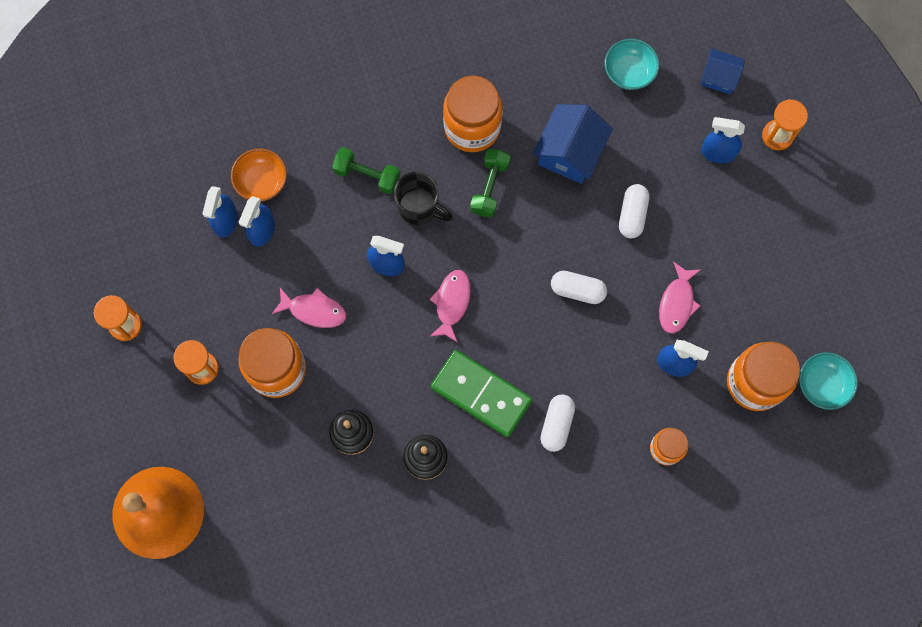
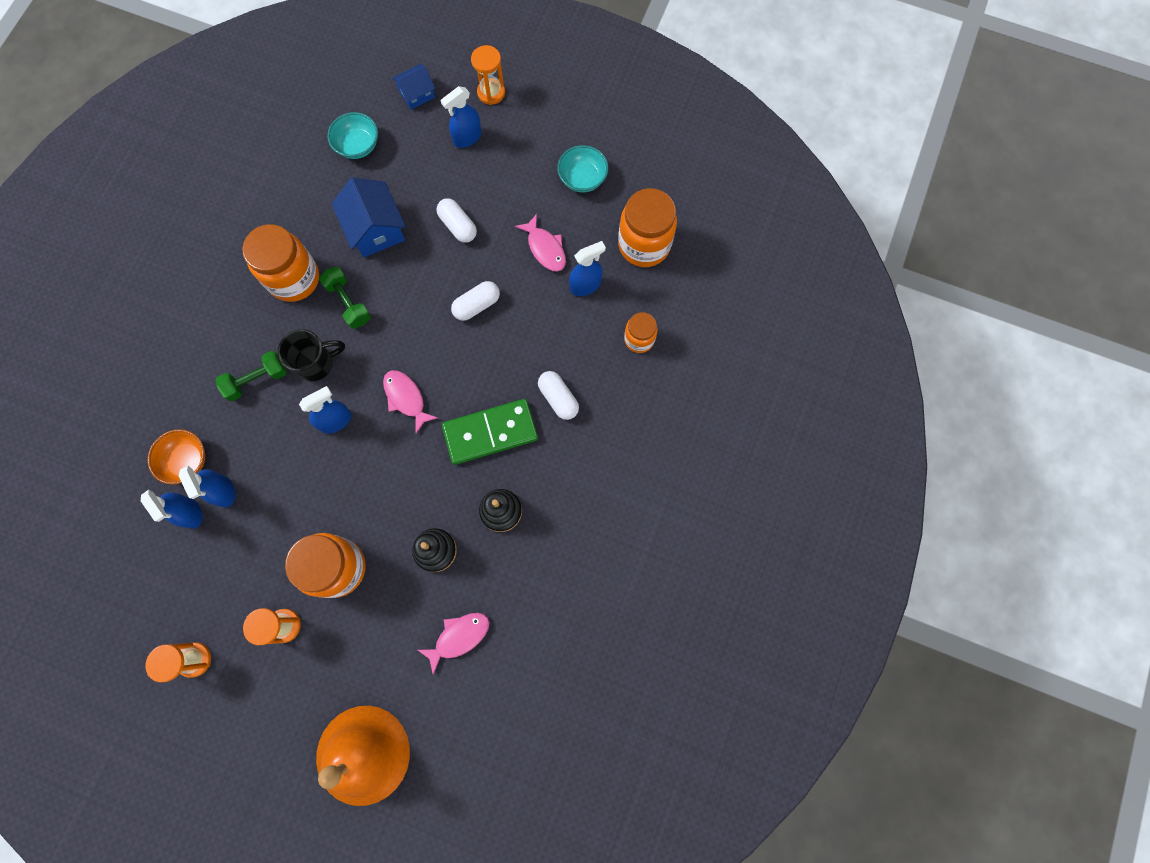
camera: 50 degrees left, 0 degrees up
pink fish [272,288,346,328] -> pink fish moved to [418,613,490,674]
turquoise bowl [799,352,858,410] -> turquoise bowl moved to [557,145,608,192]

